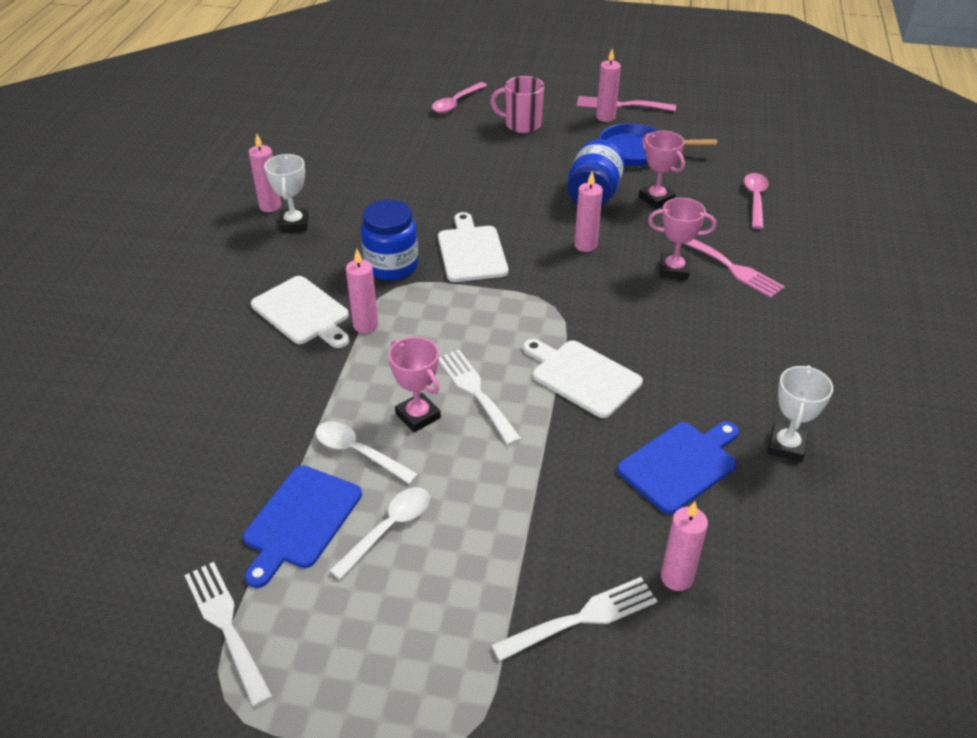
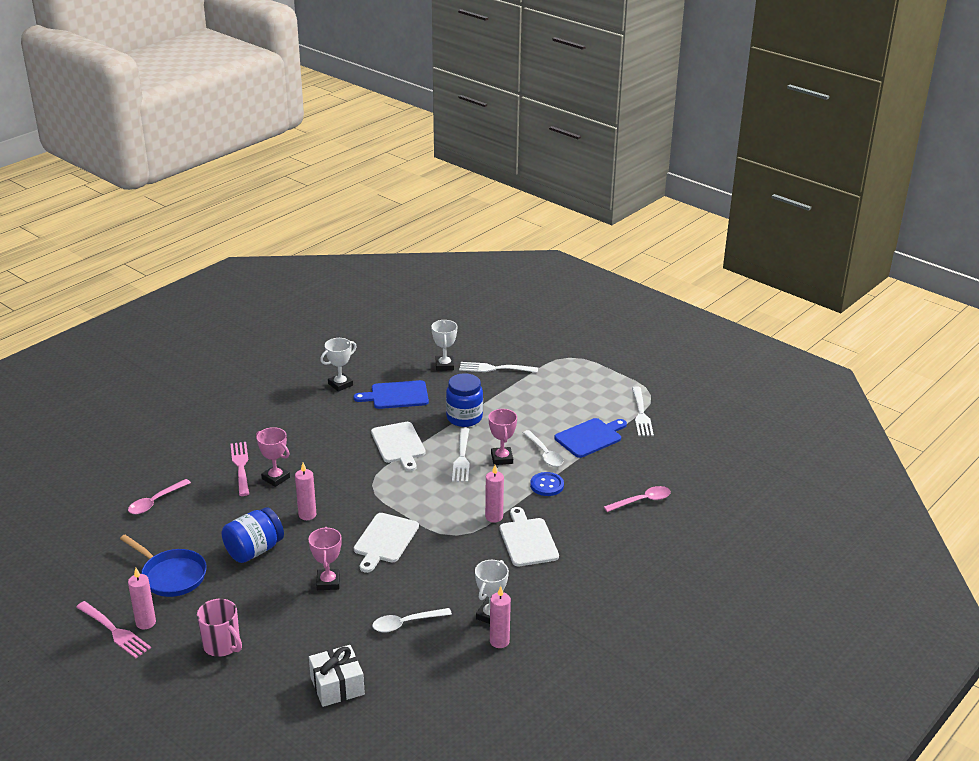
camera: 150 degrees left, 10 degrees down
white spoon [329,487,430,579] -> white spoon moved to [372,608,452,632]
blue jar [361,200,418,280] -> blue jar moved to [446,373,483,427]
pink spoon [432,82,487,113] -> pink spoon moved to [604,486,671,512]
pink trophy [639,131,685,209] -> pink trophy moved to [309,527,342,590]
pink candle [661,501,708,591] -> white trophy [431,320,457,371]
none -> white gift [309,645,365,707]
none -> blue button [530,472,564,496]

